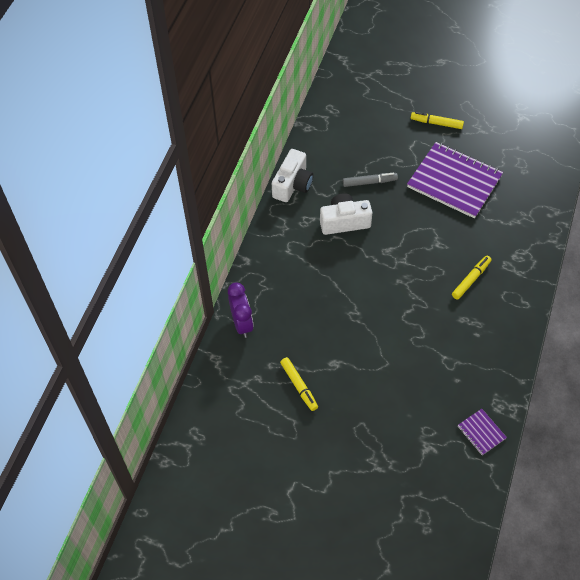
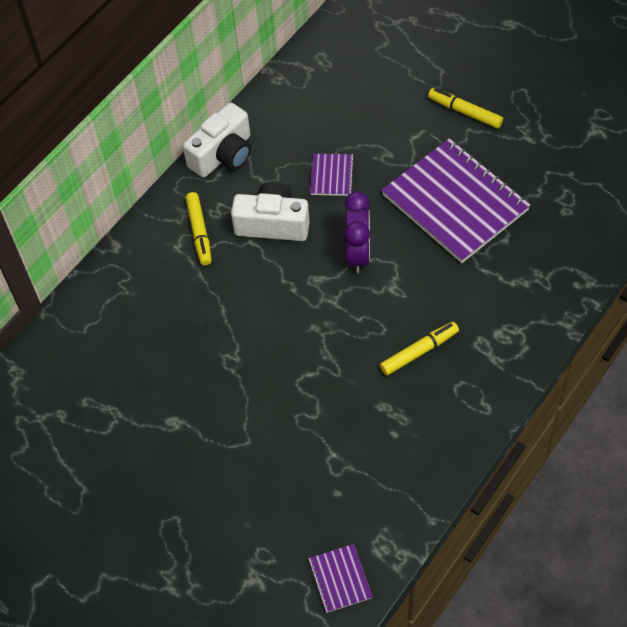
camera: 20 degrees right, 0 degrees up
purple clock [228,282,254,338] -> purple clock moved to [344,191,370,274]
yellow marker [280,357,318,411] -> yellow marker moved to [186,192,212,265]
grey marker [343,173,398,187] -> purple notebook [310,154,355,196]

